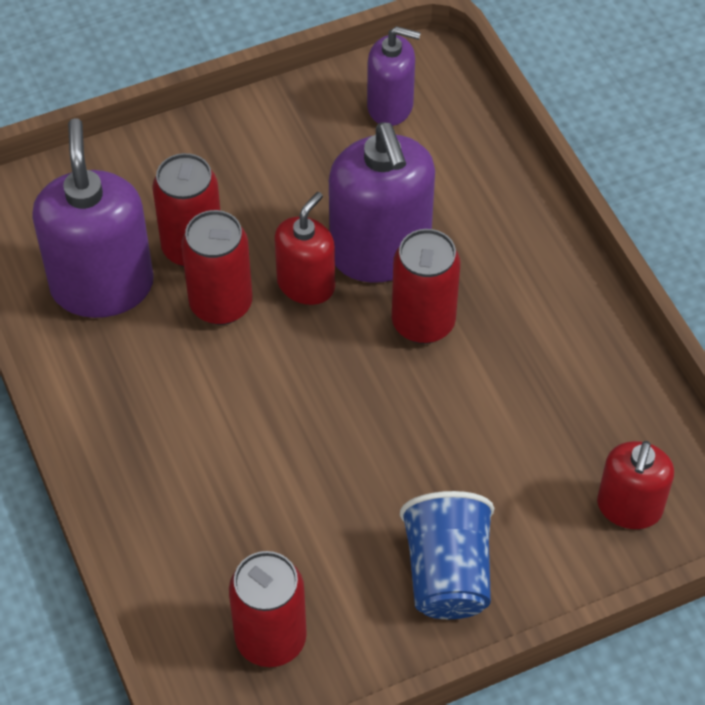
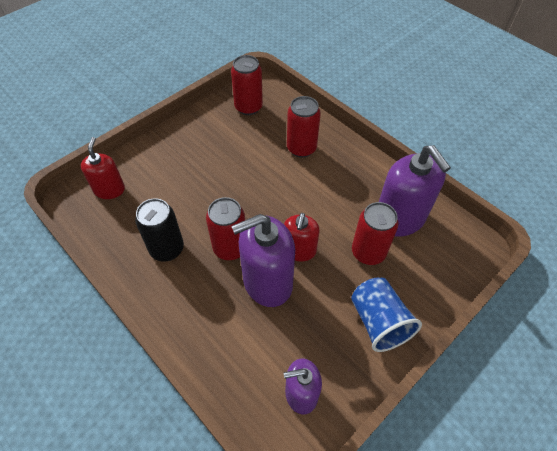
camera: 160 degrees right, 0 degrees up
red can [181,210,252,325] -> red can moved to [287,96,321,158]
purple soap dispenser [329,122,435,283] -> purple soap dispenser turned 75 degrees counterclockwise [231,214,295,307]
blue cup [400,491,494,619] -> blue cup moved to [351,278,422,352]
none -> black can [135,198,184,261]

